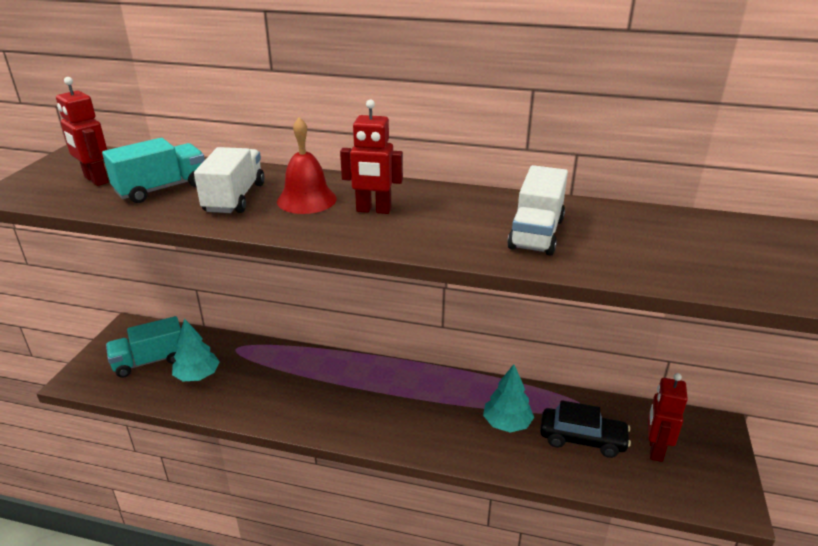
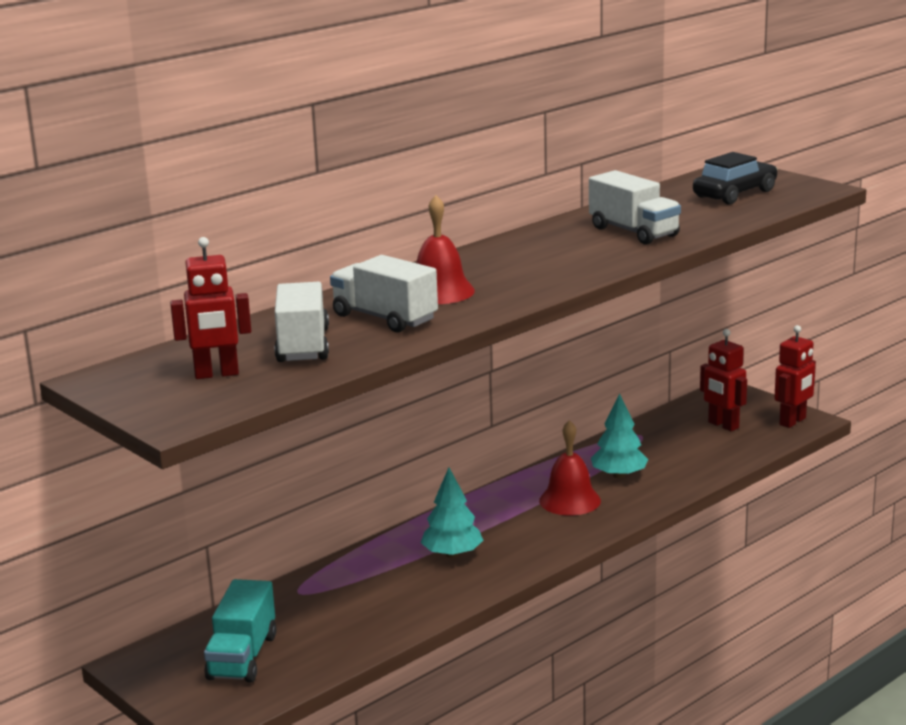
camera: 55 degrees left, 10 degrees down
turquoise truck [102,138,205,203] -> white truck [274,282,329,362]
turquoise tree [172,318,220,381] -> turquoise tree moved to [421,468,483,558]
red robot [340,99,403,214] -> red robot moved to [774,325,816,428]
black car [540,400,631,458] -> black car moved to [693,152,778,205]
none -> red bell [539,420,601,516]

